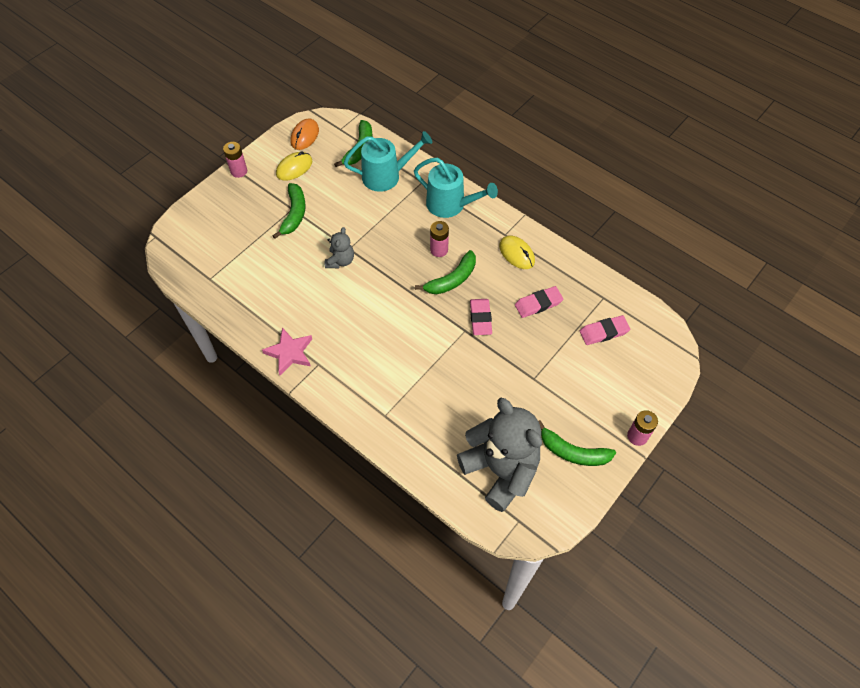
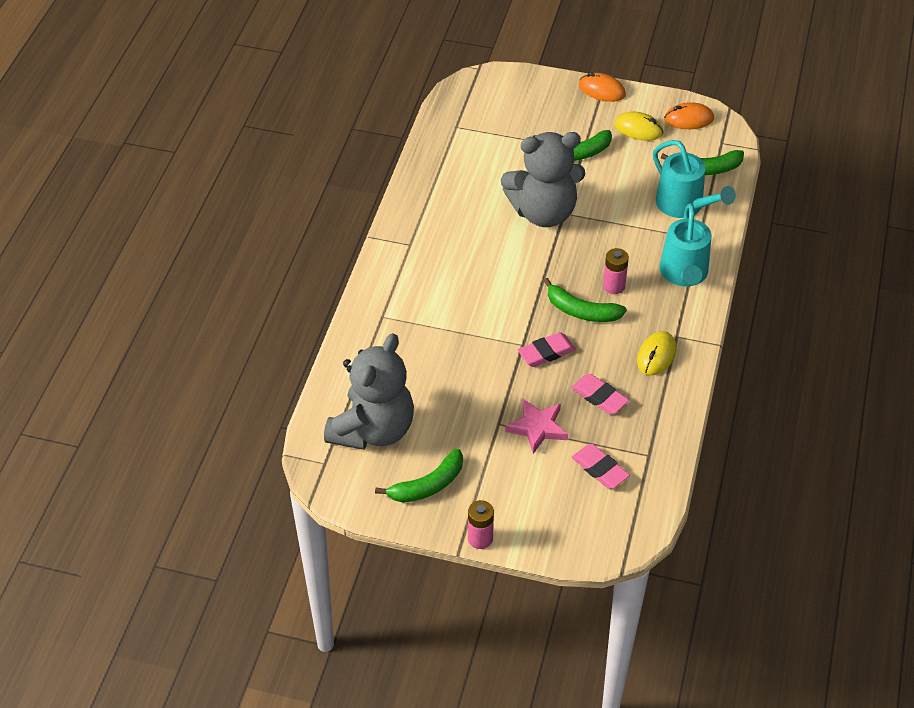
camera: 65 degrees right, 10 degrees down
pink battery [223,142,247,178] -> orange mouse [579,72,626,102]
pink star [262,328,312,375] -> pink star moved to [505,399,568,454]
grey teddy bear [325,227,354,268] -> grey teddy bear [501,132,585,227], size x2.17
green banana [539,420,616,466] -> green banana turned 120 degrees counterclockwise [375,448,463,503]

